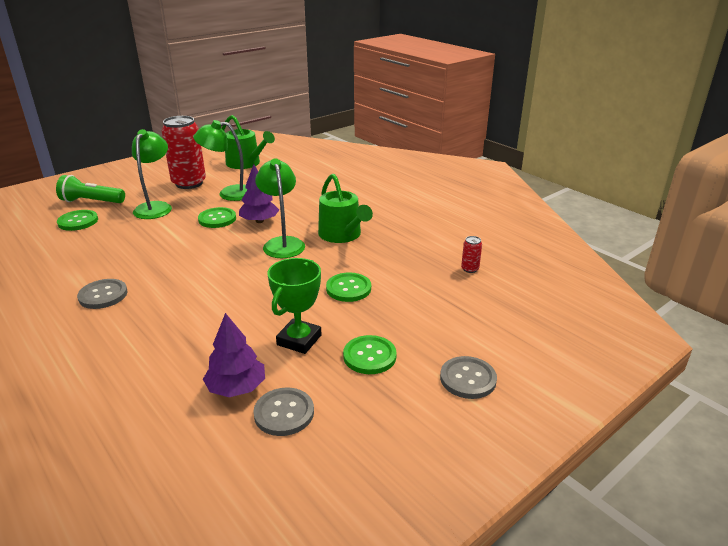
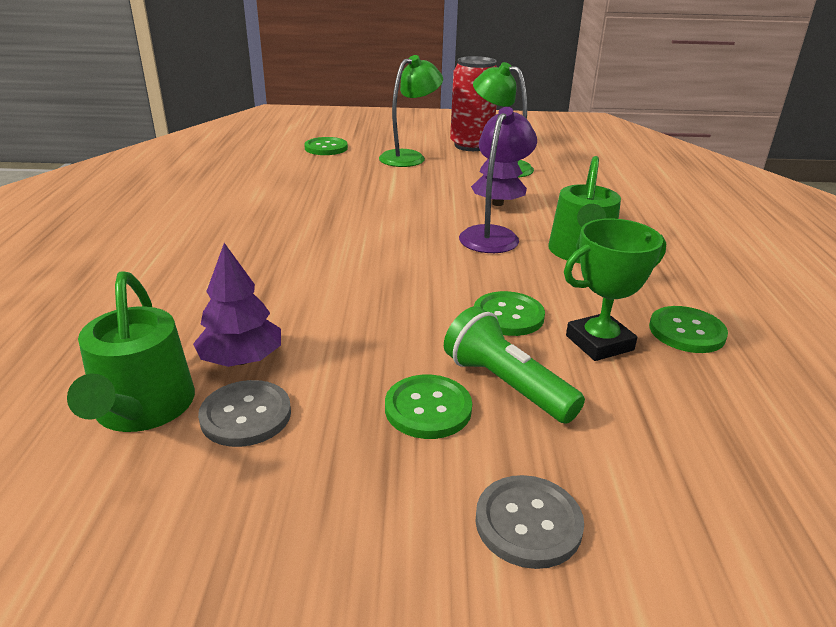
camera: 40 degrees right, 0 degrees up
green flashlight [56,175,125,203] -> green flashlight moved to [444,306,585,424]
grey button [77,279,127,309] -> none
green button [198,207,236,228] -> green button moved to [649,306,728,353]
green watering can [221,115,275,169] -> green watering can moved to [67,272,195,432]
green lamp [255,158,305,258] -> purple lamp [459,107,537,253]
green trophy [268,258,322,354] -> green trophy moved to [564,218,666,361]
red can [461,236,482,273] -> none

